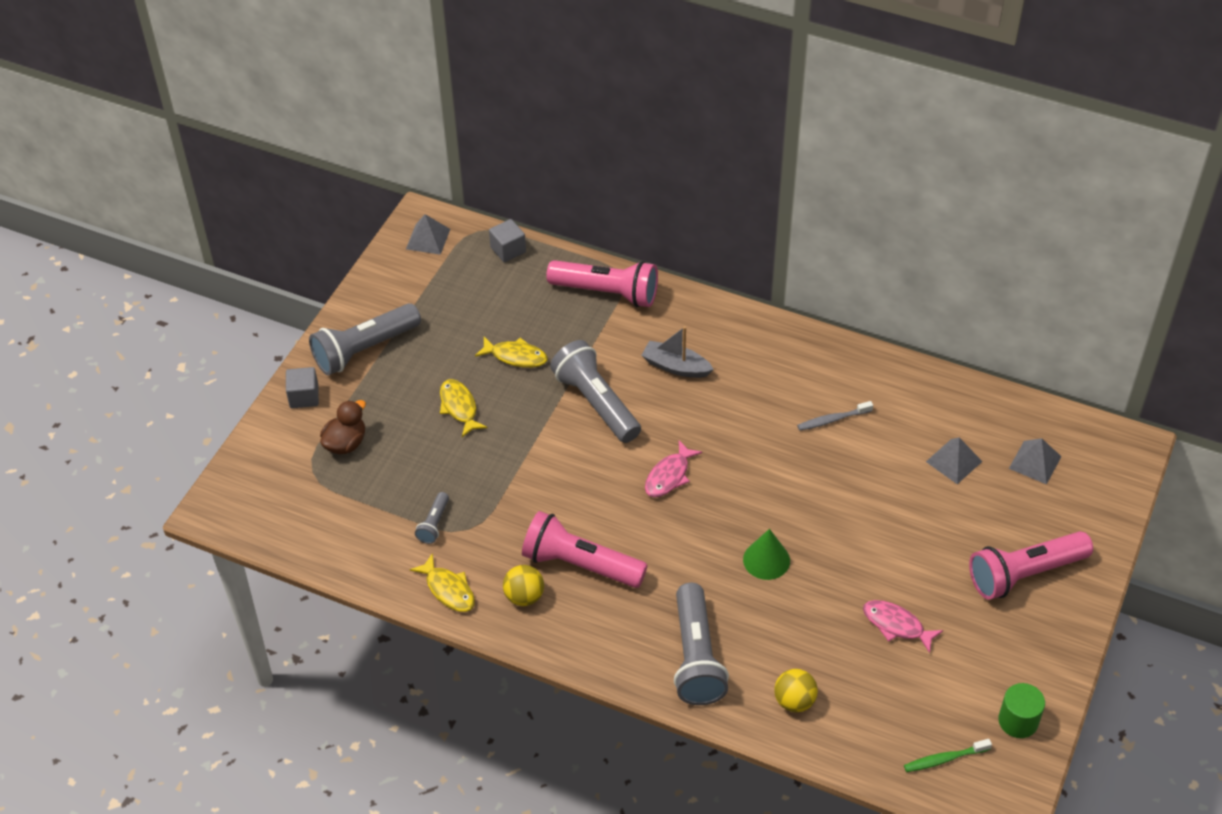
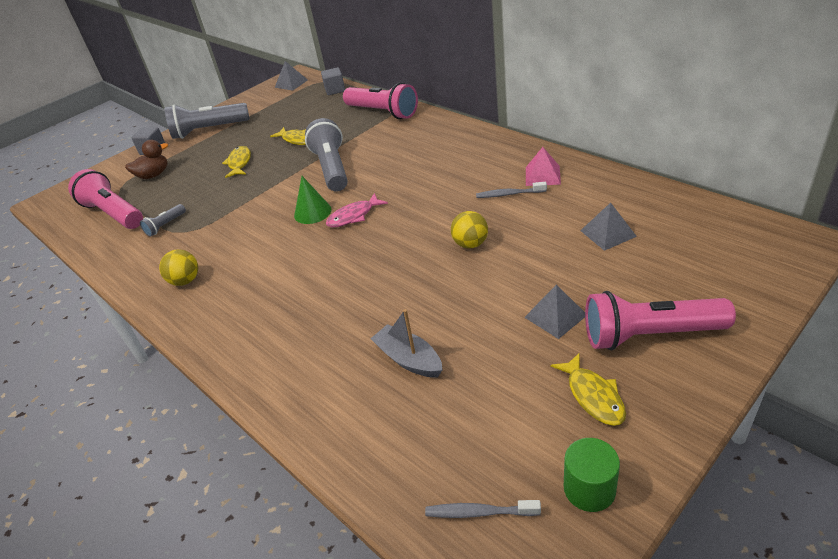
camera: 25 degrees right, 10 degrees down
yellow fish [410,553,475,612] -> yellow fish moved to [551,352,626,426]
pink flashlight [522,511,648,588] -> pink flashlight moved to [68,169,143,229]
grey boat [641,326,714,378] -> grey boat moved to [370,309,443,378]
grey flashlight [674,583,729,705] -> none
green cone [743,529,790,580] -> green cone moved to [294,176,331,224]
yellow ball [774,669,818,712] -> yellow ball moved to [451,211,488,248]
pink fish [863,600,943,653] -> none
green toothbrush [904,739,992,772] -> grey toothbrush [425,500,541,518]
grey pyramid [1009,438,1062,485] -> grey pyramid moved to [524,285,585,339]
none -> pink pyramid [526,147,561,186]

